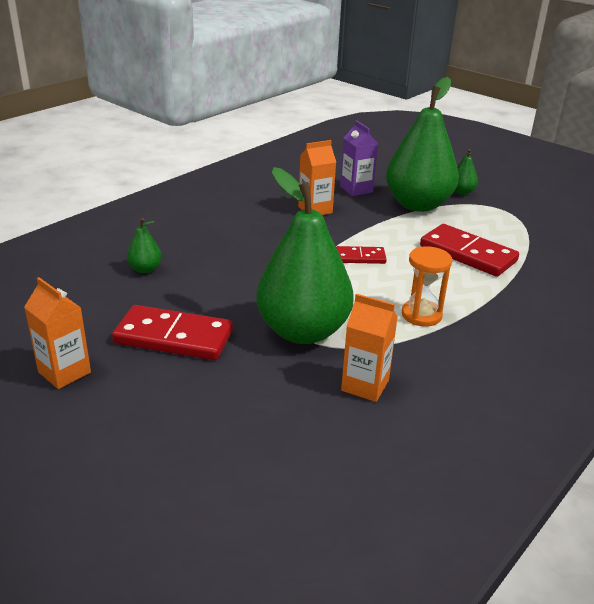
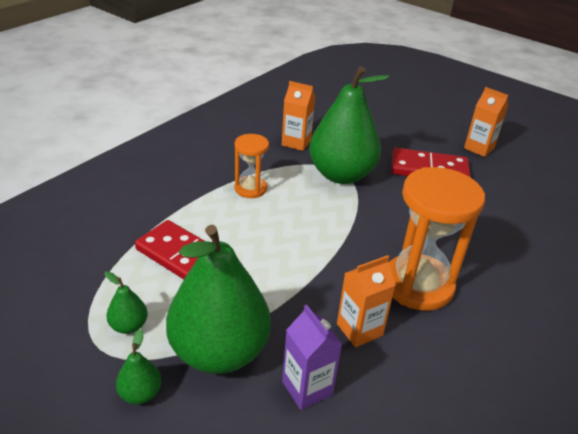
camera: 175 degrees right, 5 degrees up
green pear [126,218,162,273] -> green pear moved to [104,271,148,334]
red domino [336,246,387,264] -> none
none -> orange hourglass [389,167,485,311]

